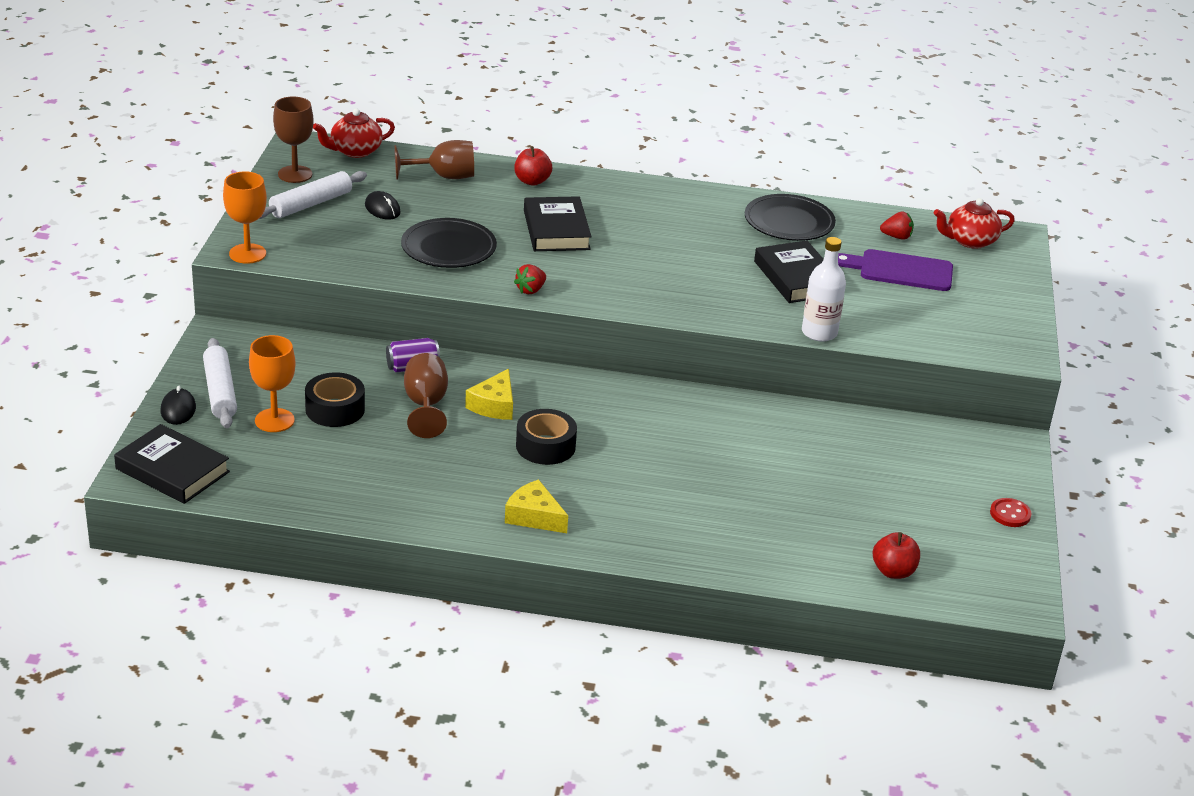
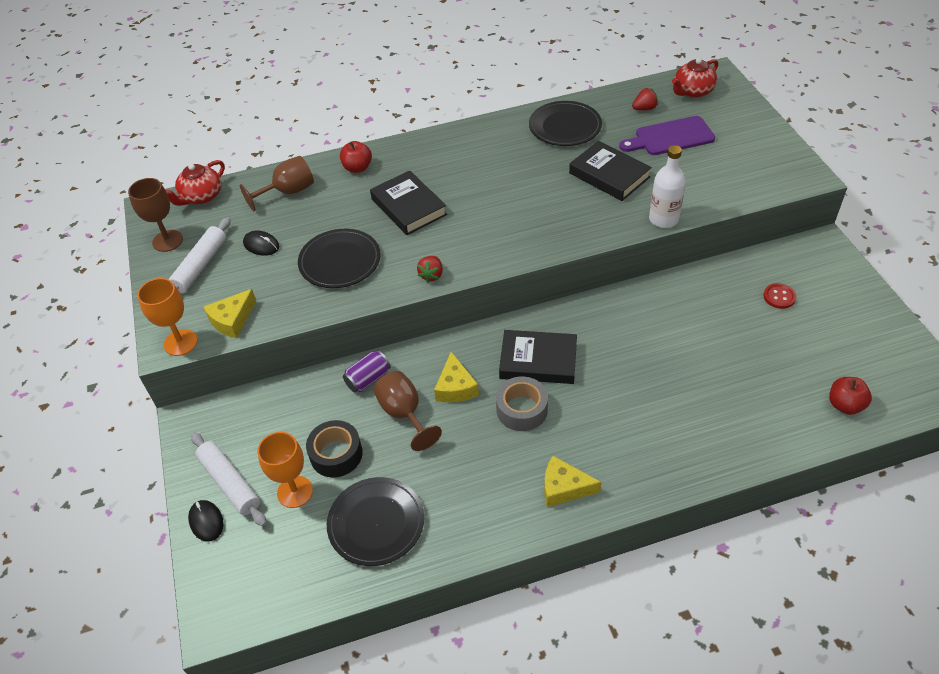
camera: 20 degrees left, 15 degrees up
black book [114,424,230,504] -> black book moved to [499,330,577,384]
black tape [516,409,577,465] -> grey tape [496,376,548,431]
red button [990,498,1032,527] -> red button moved to [763,283,796,309]
none -> yellow cheese [204,289,256,338]
none -> black plate [327,477,424,566]

